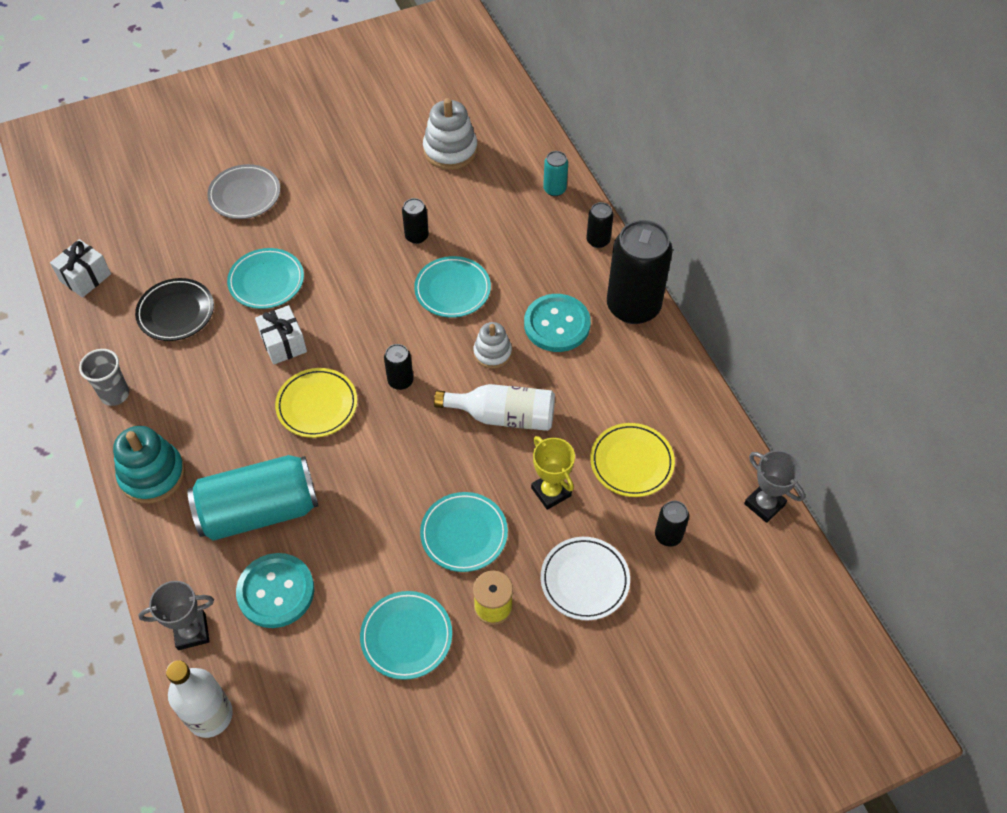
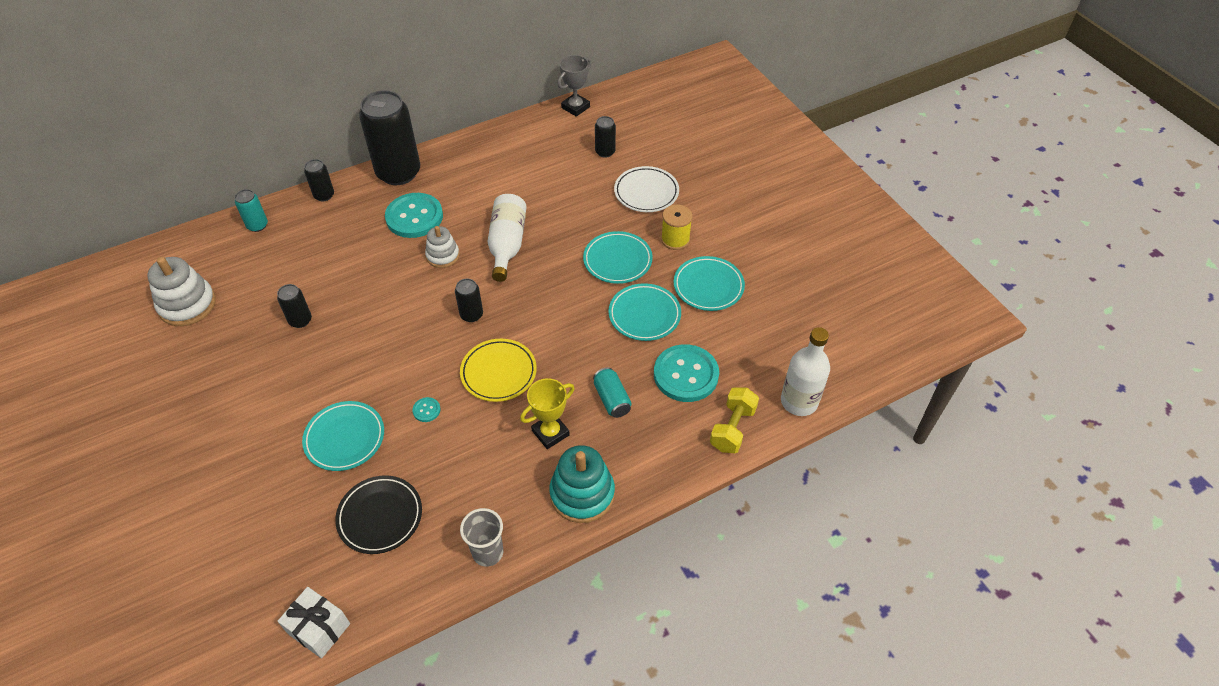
camera: 95 degrees left, 5 degrees down
grey trophy [138,581,214,650] -> yellow dumbbell [710,387,759,453]
turquoise can [187,455,319,541] -> turquoise can [593,367,632,418], size x0.45
grey plate [207,164,280,219] -> none
white gift [255,305,307,365] -> turquoise button [412,397,441,422]
turquoise plate [414,256,491,318] -> turquoise plate moved to [608,283,681,341]
yellow trophy [531,436,575,510] -> yellow trophy moved to [520,378,575,449]
yellow plate [590,423,675,497] -> none

